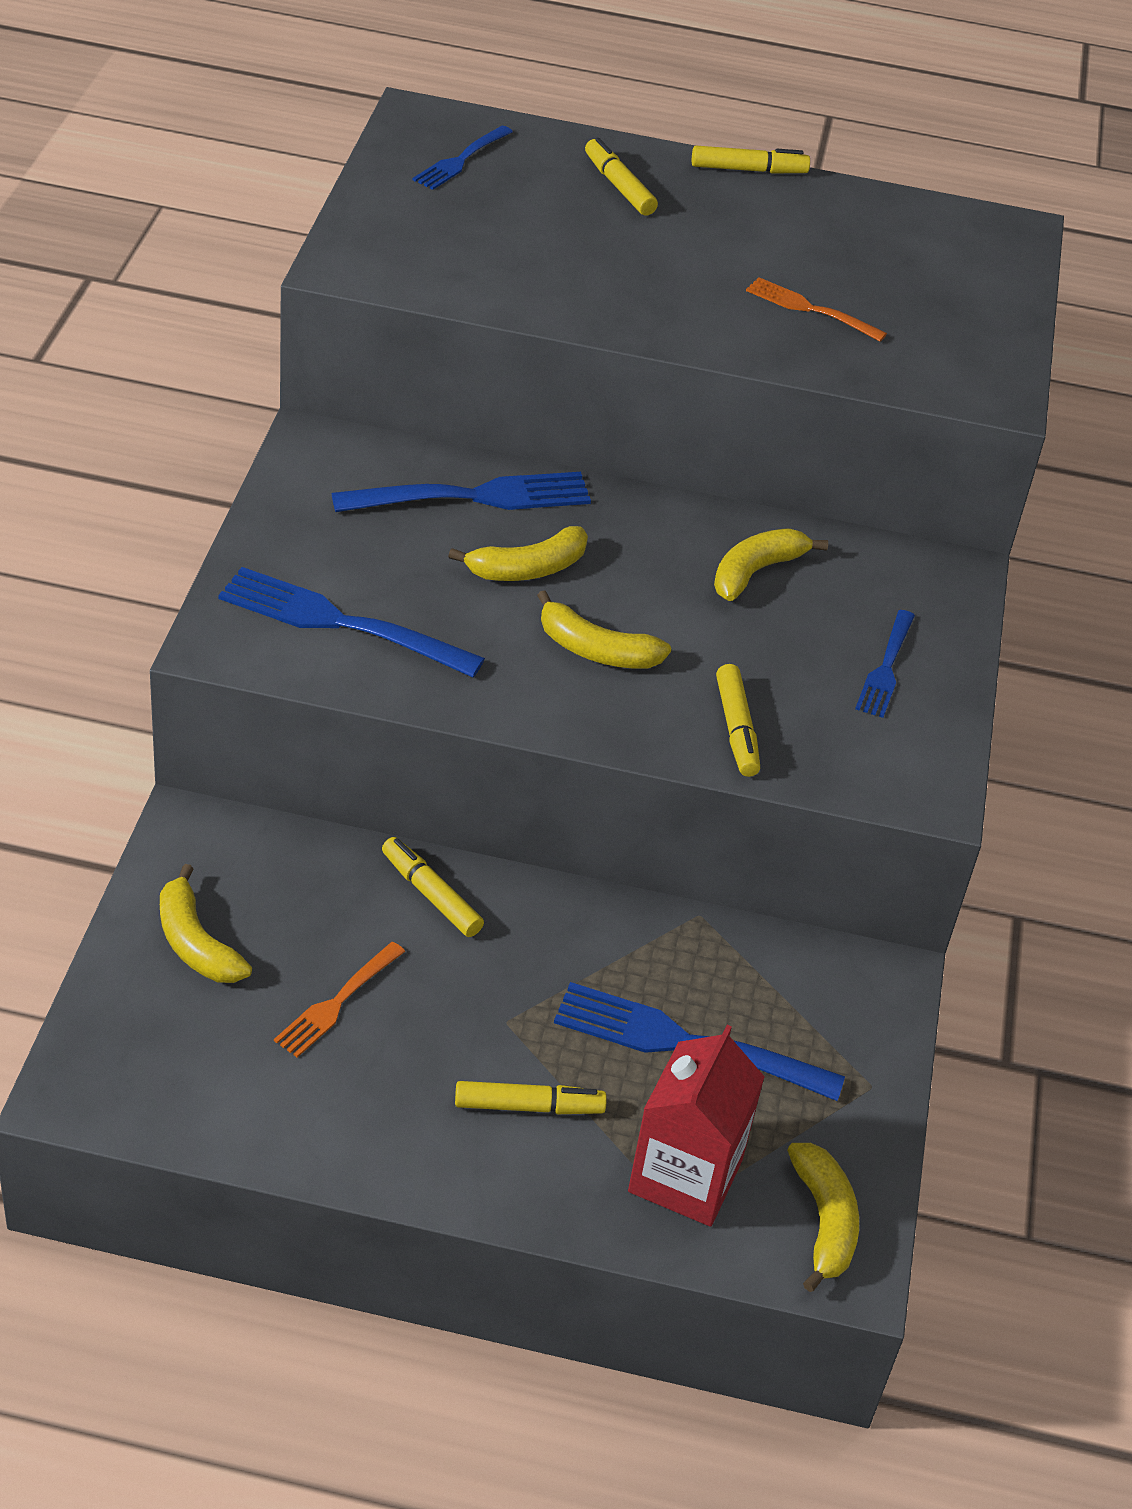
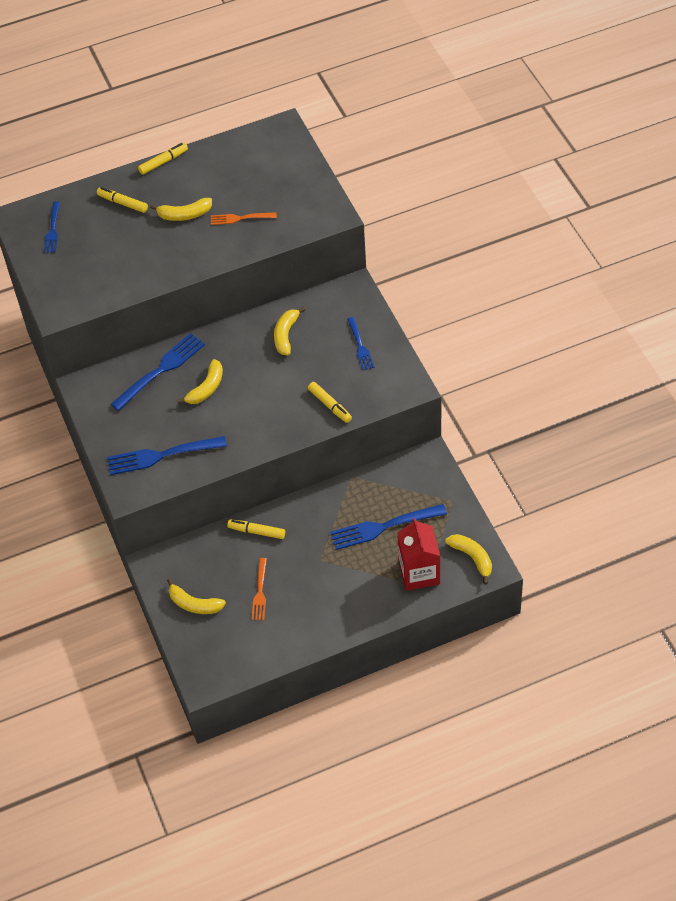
camera: 25 degrees left, 10 degrees up
yellow marker [455,1081,607,1114] -> none
yellow banana [537,590,671,669] -> yellow banana moved to [150,198,212,221]

